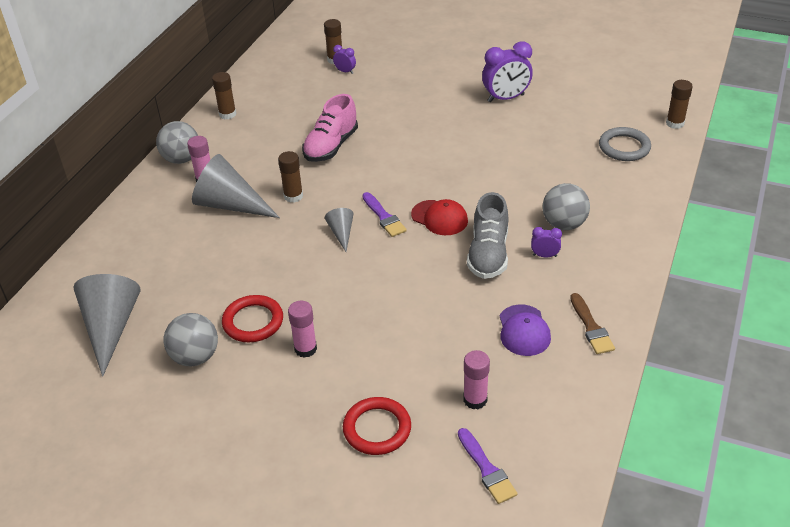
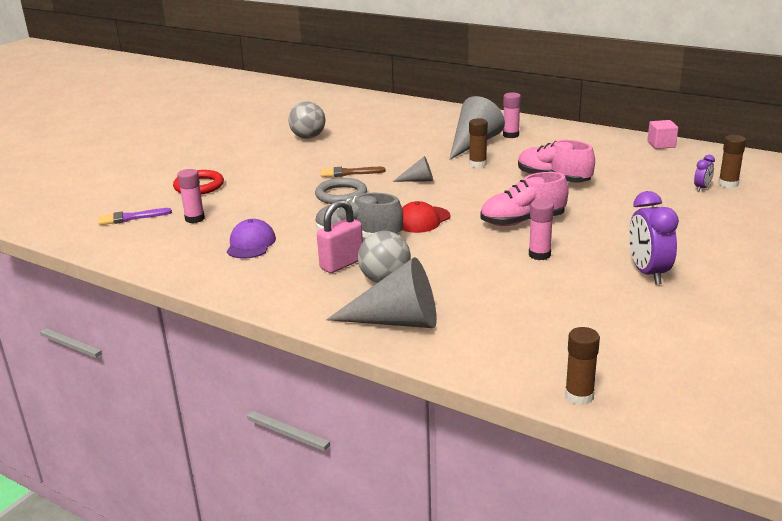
camera: 100 degrees right, 15 degrees down
grey cone [73,274,140,377] -> grey cone moved to [326,257,437,328]
grey ball [156,121,198,164] -> none
brown glue stick [212,72,236,119] -> none
red ring [222,295,283,342] -> none
pink glue stick [288,301,317,358] -> pink glue stick moved to [529,199,554,260]
purple brush [362,192,407,237] -> none
purple cap [500,305,551,356] -> purple cap turned 90 degrees clockwise [227,219,276,259]
purple clock [531,227,562,257] -> pink padlock [317,200,363,273]
brown brush [570,293,615,354] -> brown brush moved to [321,167,386,177]
grey ring [599,127,651,161] -> grey ring moved to [315,178,367,204]
none -> pink shoe [480,172,569,226]
none -> pink cube [647,120,678,149]

